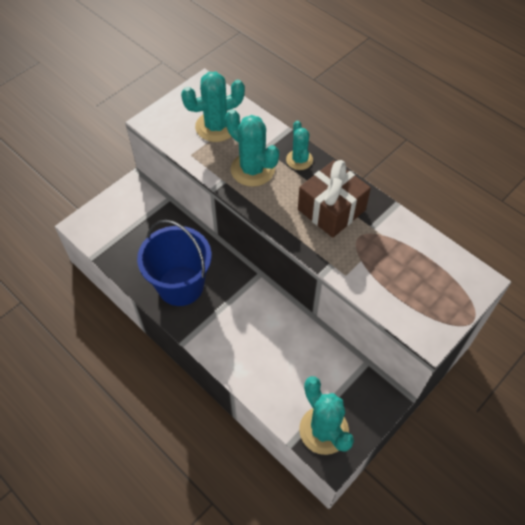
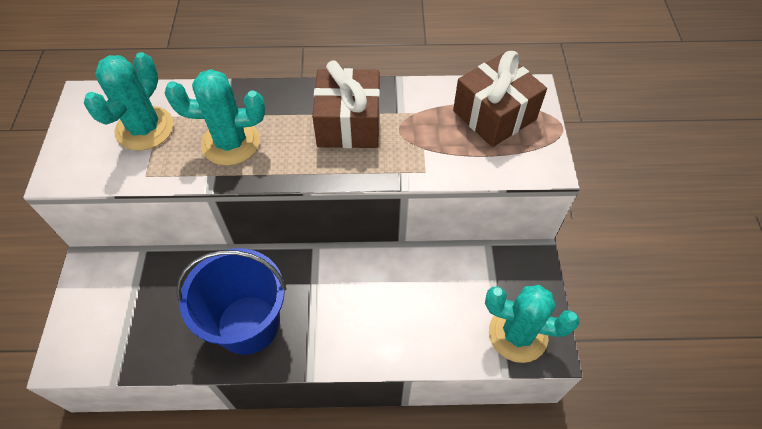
camera: 45 degrees left, 0 degrees up
turquoise cactus [286,121,313,170] -> none
none -> brown gift [453,51,547,147]

